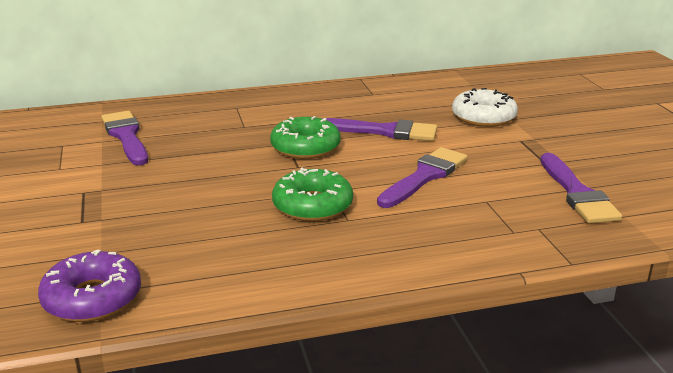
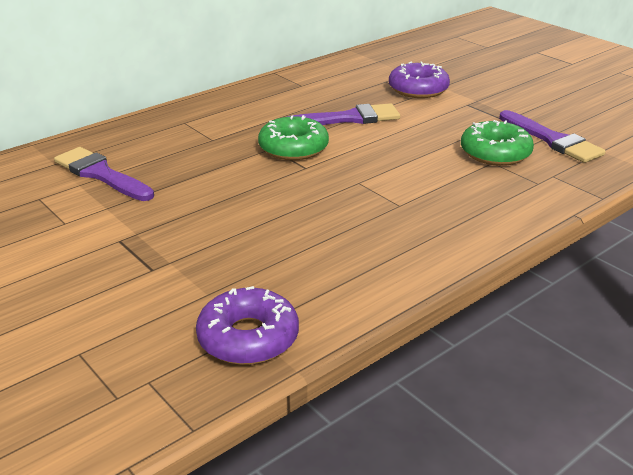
camera: 25 degrees left, 5 degrees up
green donut [272,167,353,221] -> green donut moved to [461,120,534,166]
purple brush [377,147,468,208] -> none
white donut [452,88,518,127] -> purple donut [389,62,450,98]

